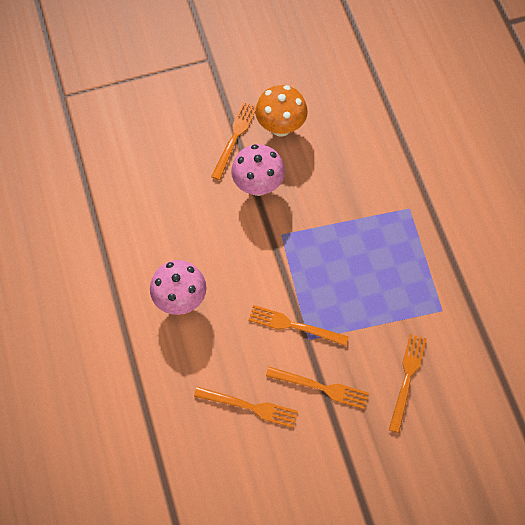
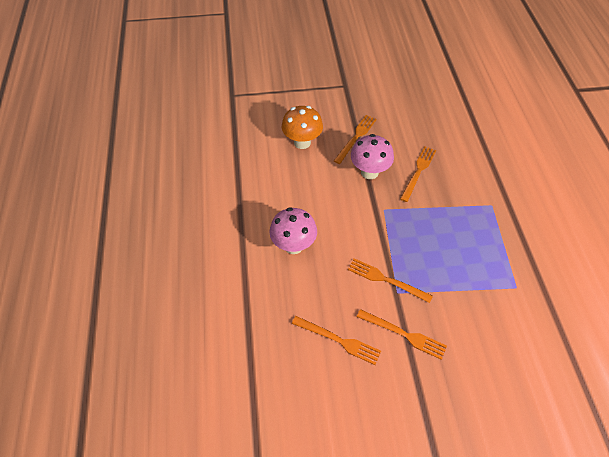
camera: 10 degrees right, 10 degrees down
orange mushroom [255,85,308,137] -> orange mushroom moved to [282,106,323,149]
orange fork [389,334,427,433] -> orange fork moved to [400,146,436,202]

